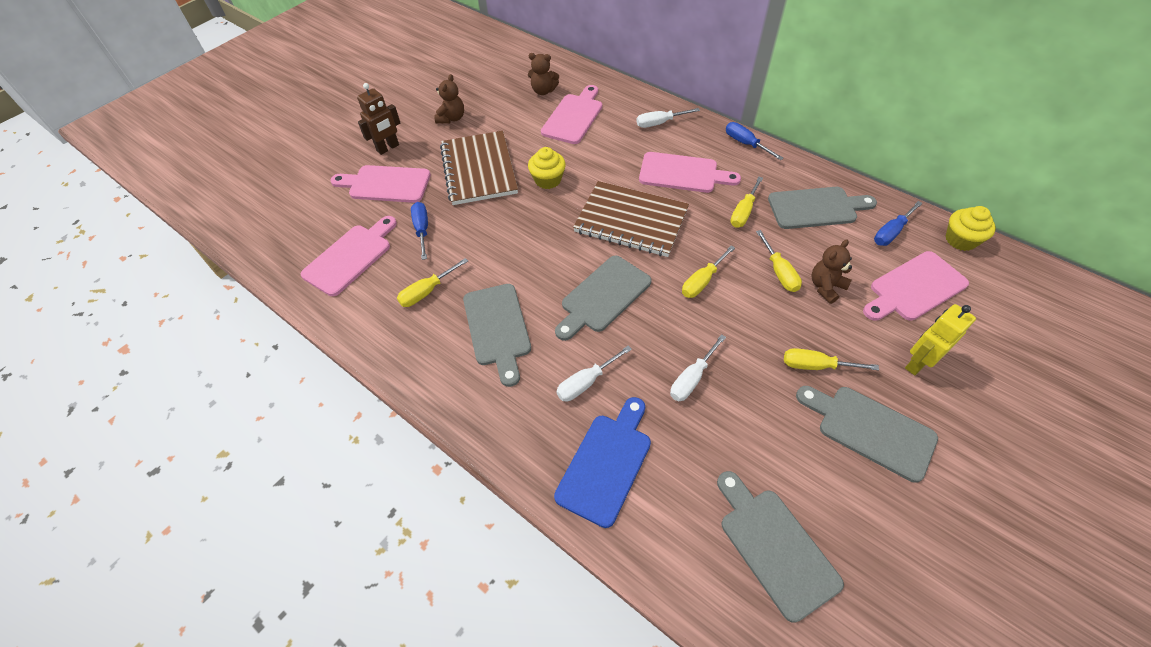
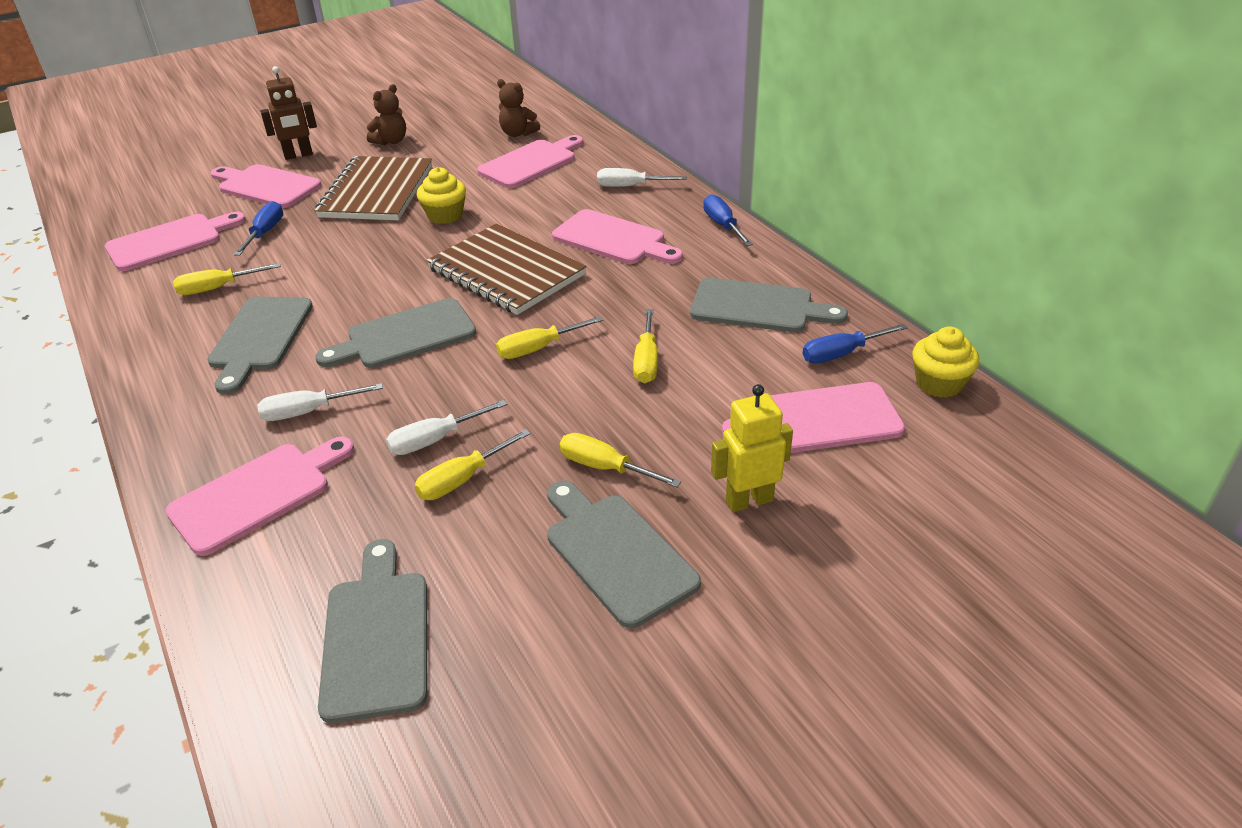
camera: 20 degrees right, 15 degrees down
blue cutting board [554,397,651,528] -> pink cutting board [165,437,354,556]
yellow screwdriver [730,177,763,228] -> yellow screwdriver moved to [414,429,531,500]
brown teddy bear [811,240,852,304] -> none

